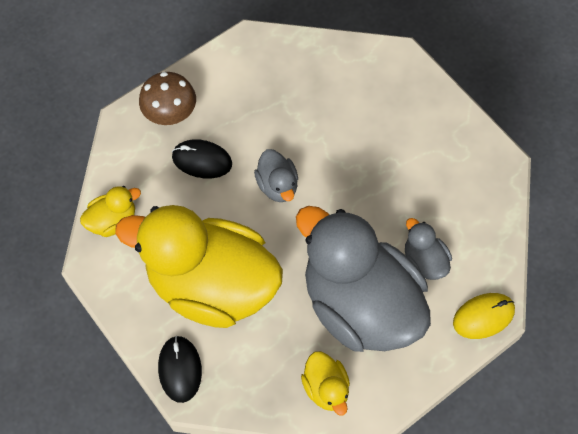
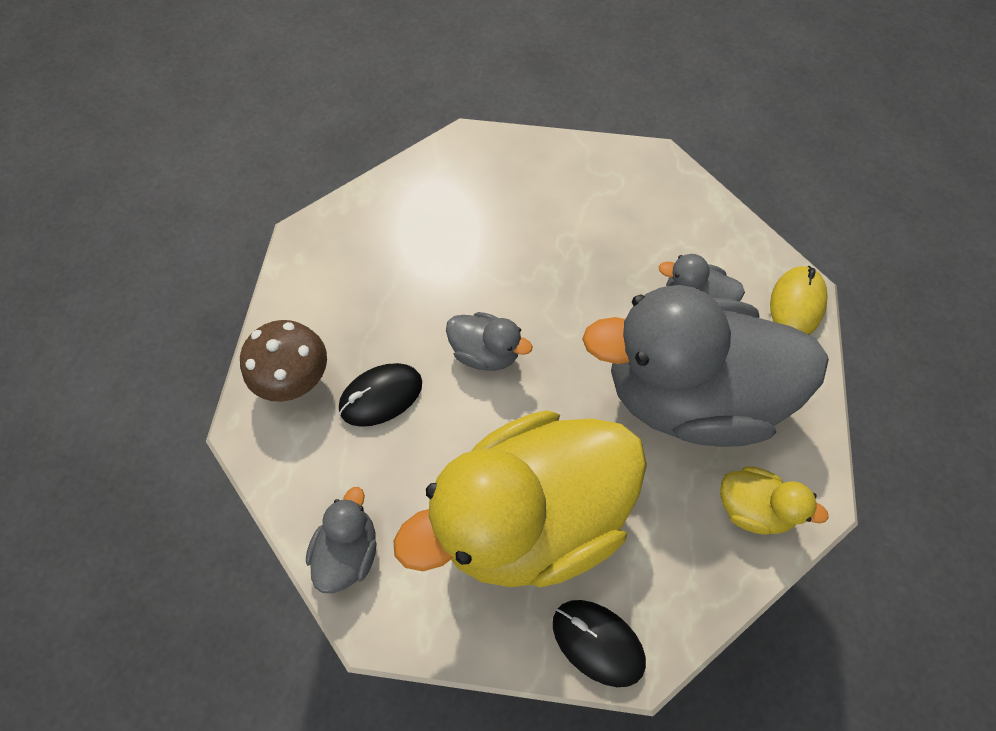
camera: 45 degrees left, 0 degrees up
yellow duck [80,186,141,237] -> grey duck [306,487,377,593]

